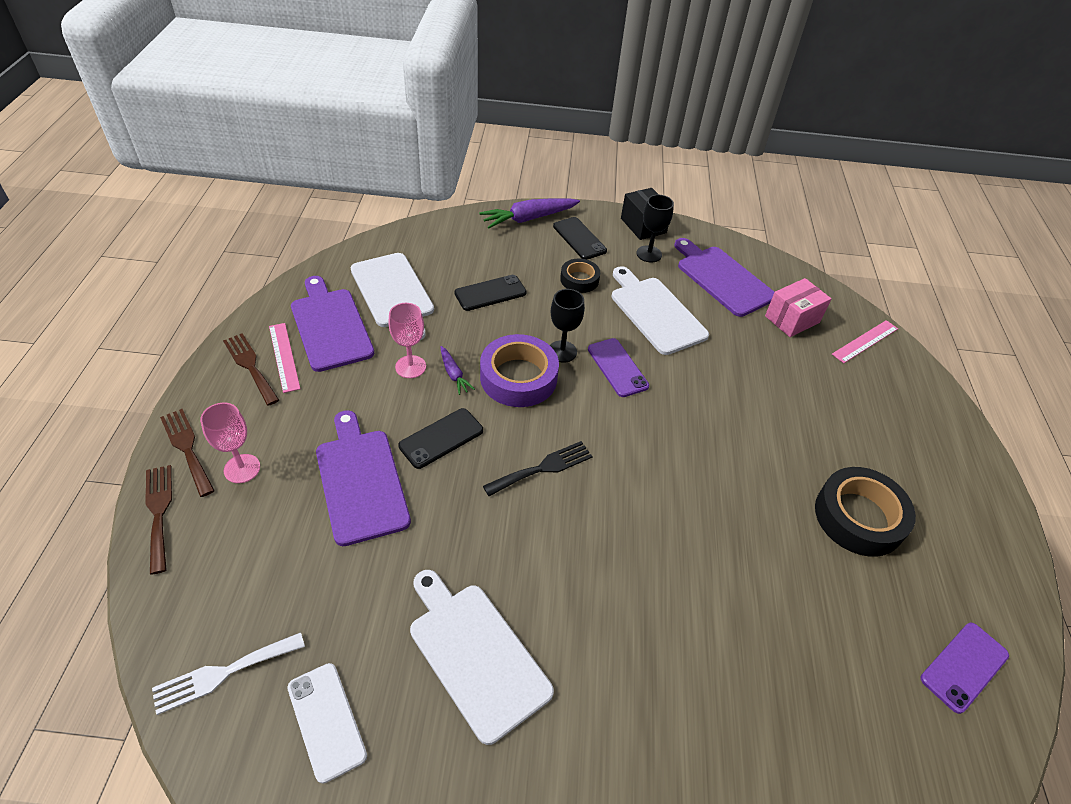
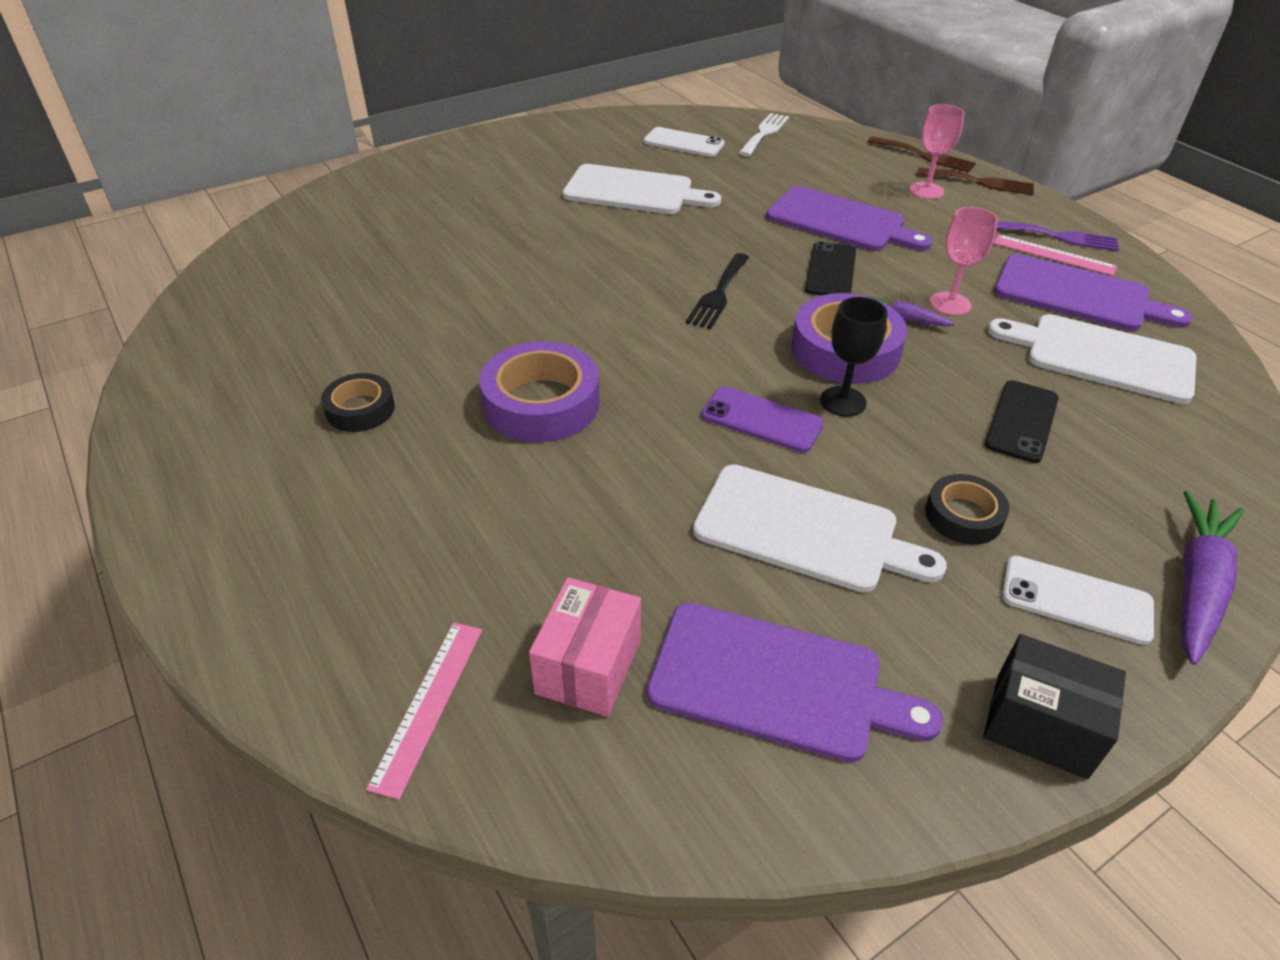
camera: 145 degrees right, 5 degrees down
brown fork [223,333,279,406] -> purple fork [997,221,1119,251]
black phone [553,217,607,260] -> white phone [1002,556,1154,645]
black goblet [636,195,674,262] -> none
black tape [815,467,916,557] -> black tape [321,373,395,432], size x0.58
purple phone [921,623,1009,714] -> none
none -> purple tape [479,341,600,442]

